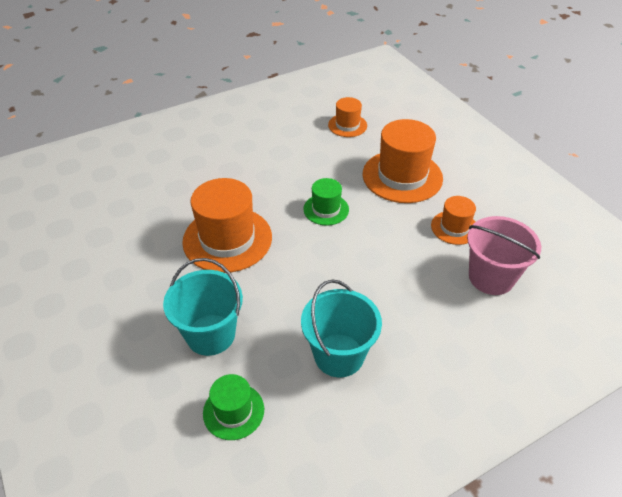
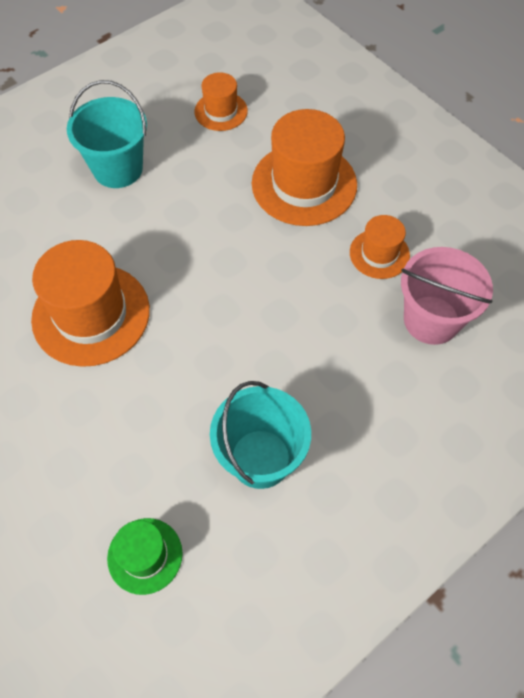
camera: 10 degrees left, 15 degrees up
turquoise bucket [163,258,243,356] -> turquoise bucket moved to [67,80,147,188]
green hat [303,178,349,226] -> none

